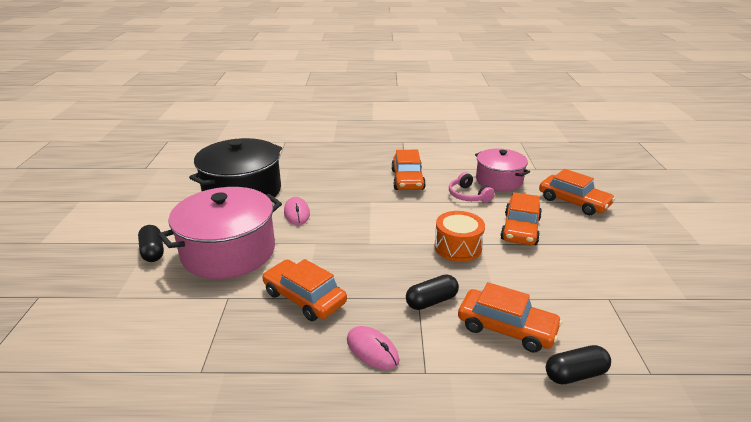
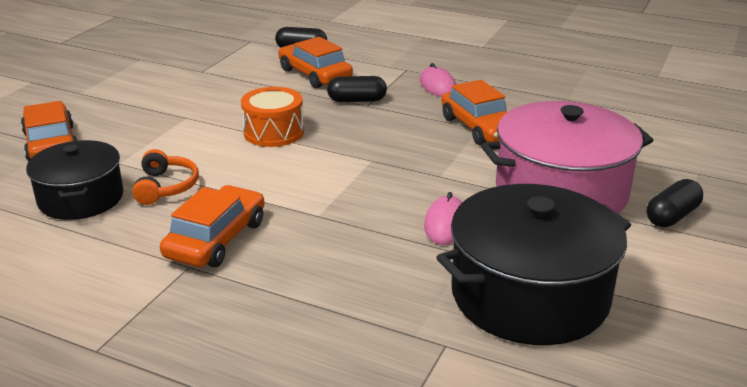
camera: 155 degrees left, 0 degrees up
black capsule [138,225,164,262] -> black capsule turned 45 degrees clockwise [647,179,703,227]
pink headphones [449,172,495,203] -> orange headphones [132,149,199,205]
pink pot [475,148,530,191] -> black pot [26,140,124,220]
orange car [500,192,542,245] -> none

